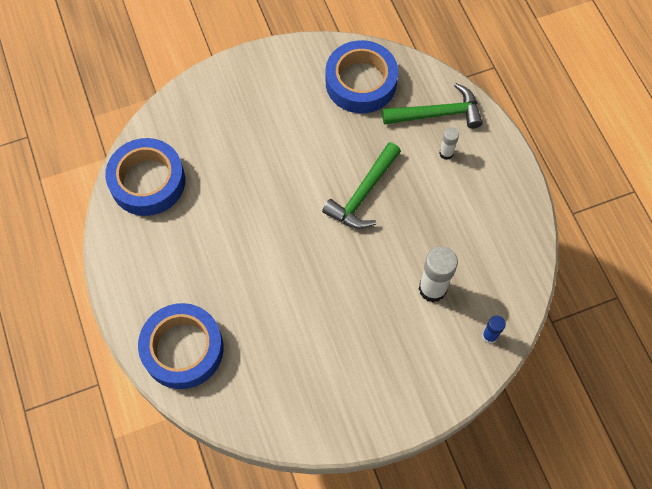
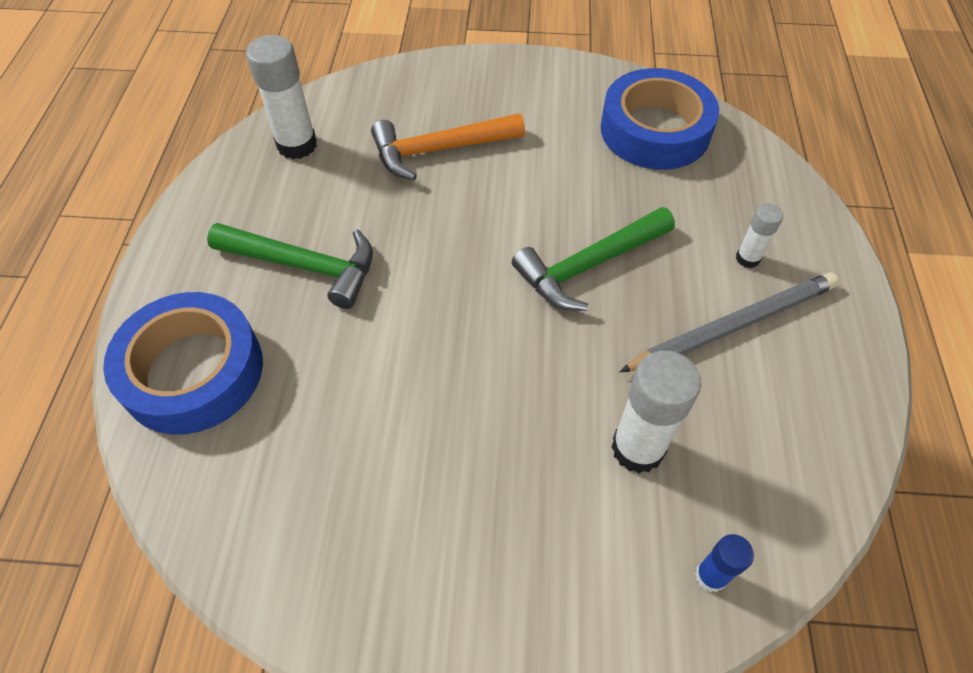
camera: 25 degrees right, 10 degrees down
blue tape [105,138,185,216] -> white glue stick [246,35,317,159]
green hammer [382,83,483,129] -> green hammer moved to [207,223,373,309]
none -> orange hammer [371,113,525,180]
none -> grey pencil [619,272,839,372]

